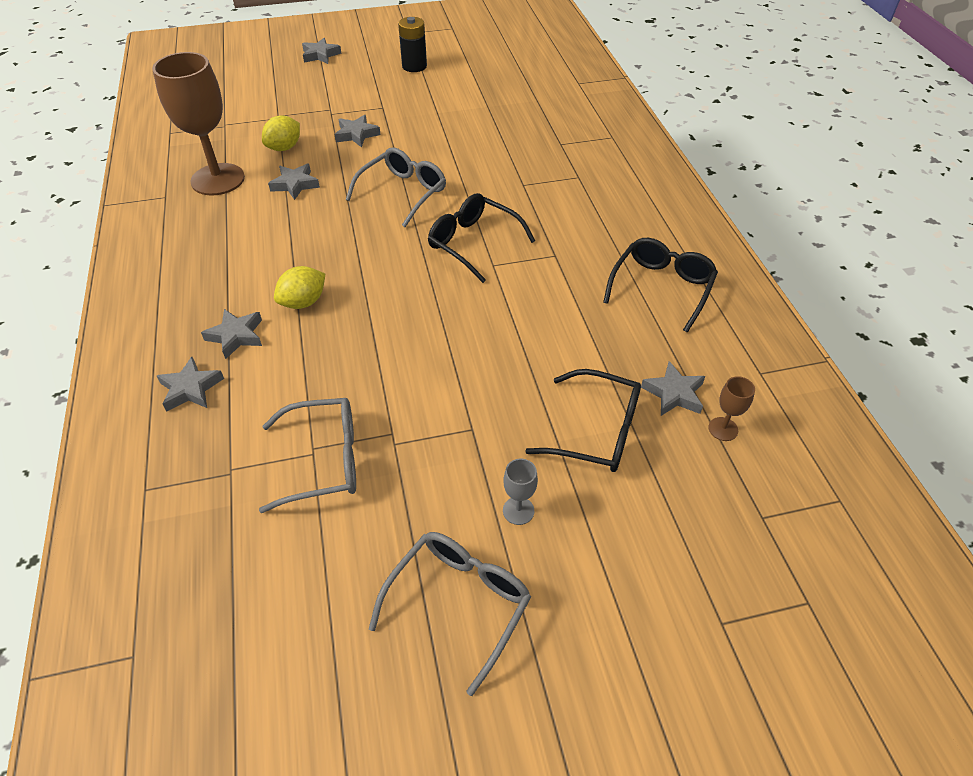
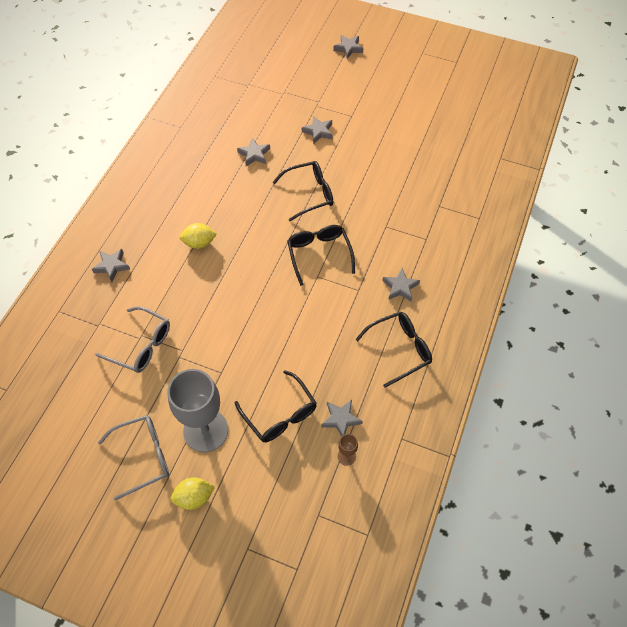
camera: 35 degrees right, 10 degrees up
brown goblet [152,52,245,196] -> none
grey star [201,309,262,359] -> grey star moved to [382,268,420,302]
yellow lemon [262,115,300,151] -> yellow lemon moved to [170,477,215,510]
grey glasses [346,147,446,227] -> black glasses [273,161,333,221]
black battery [398,17,427,72] -> none
grey goblet [503,459,538,525] -> grey goblet [167,369,228,452], size x2.45

